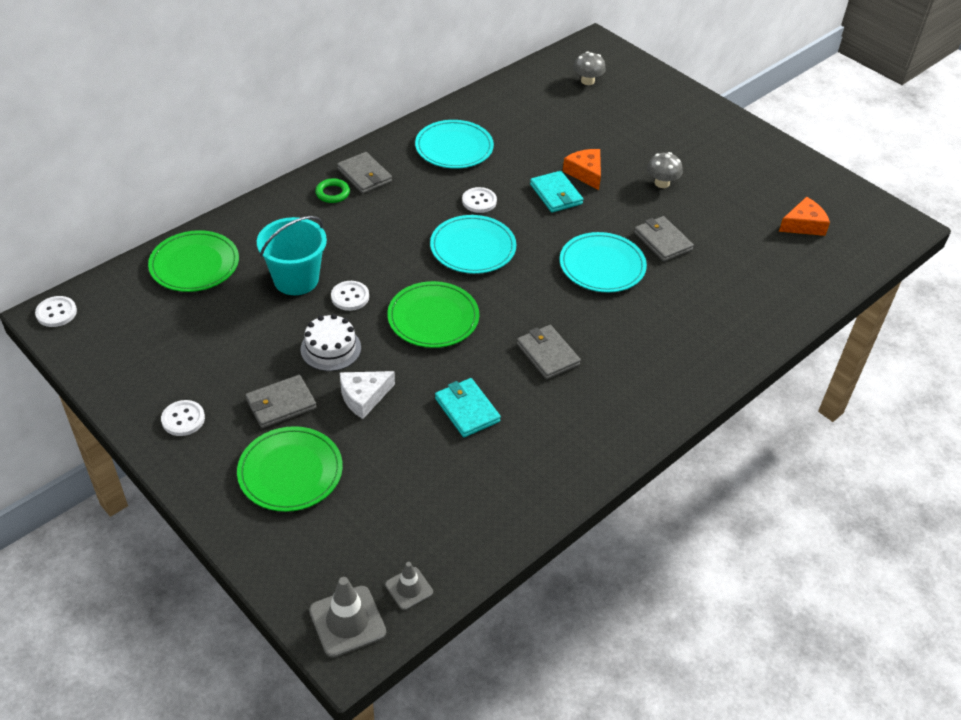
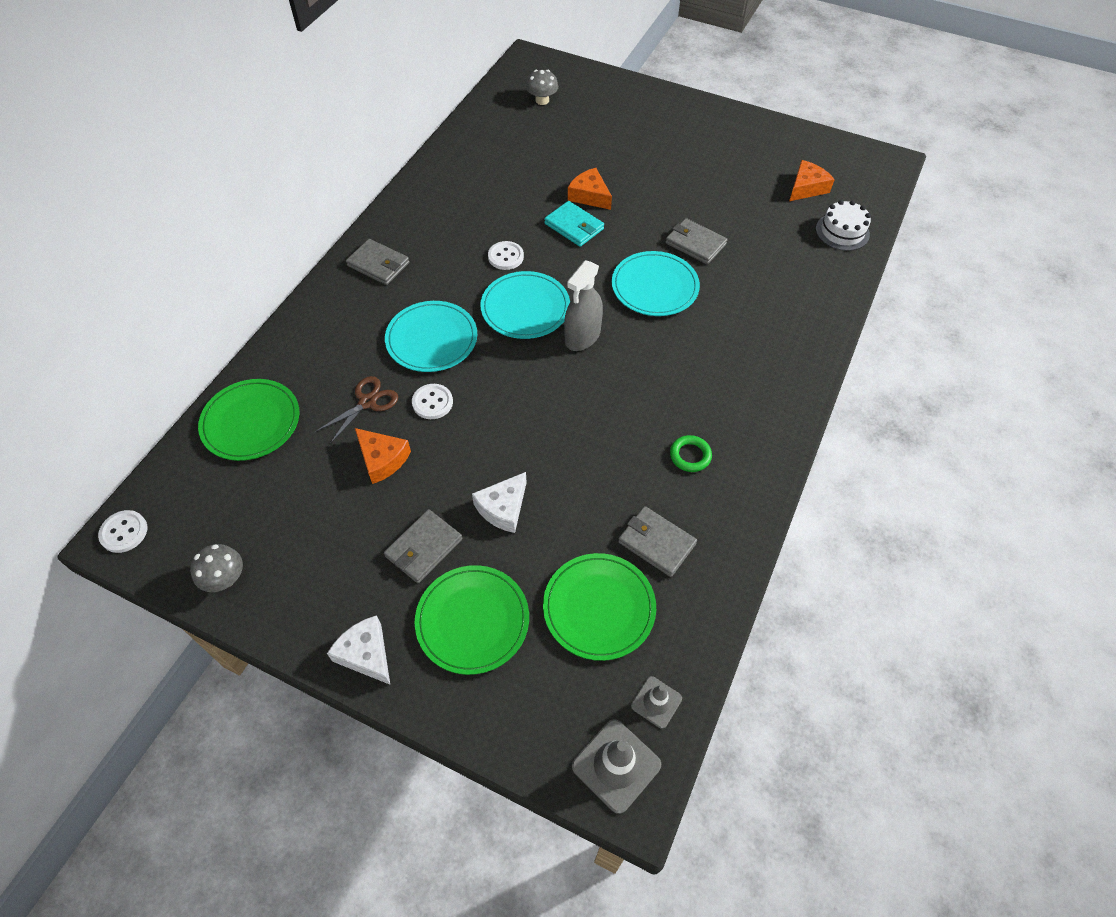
camera: 20 degrees left, 10 degrees up
white button [161,400,205,436] -> none
turquoise bucket [257,216,327,295] -> brown scissors [315,376,398,444]
white cake [300,314,361,371] -> white cake moved to [816,200,871,251]
green ring [315,178,350,203] -> green ring moved to [670,435,712,472]
green plate [387,281,479,348] -> green plate moved to [543,553,656,661]
turquoise plate [415,120,494,169] -> turquoise plate moved to [385,301,477,372]
turquoise wallet [435,378,501,437] -> none
grey wallet [517,325,581,379] -> grey wallet moved to [618,506,697,577]
grey mushroom [647,152,683,188] -> grey mushroom moved to [190,544,243,592]
none -> white cheese [327,615,390,685]
none -> orange cheese [355,428,411,484]
none -> grey spray bottle [564,260,603,351]

